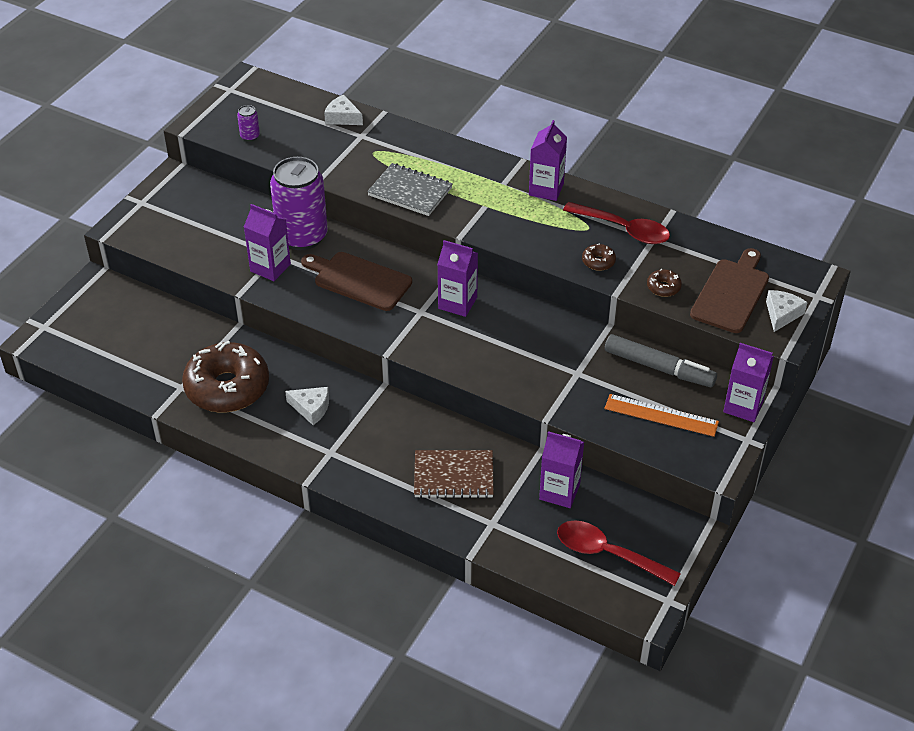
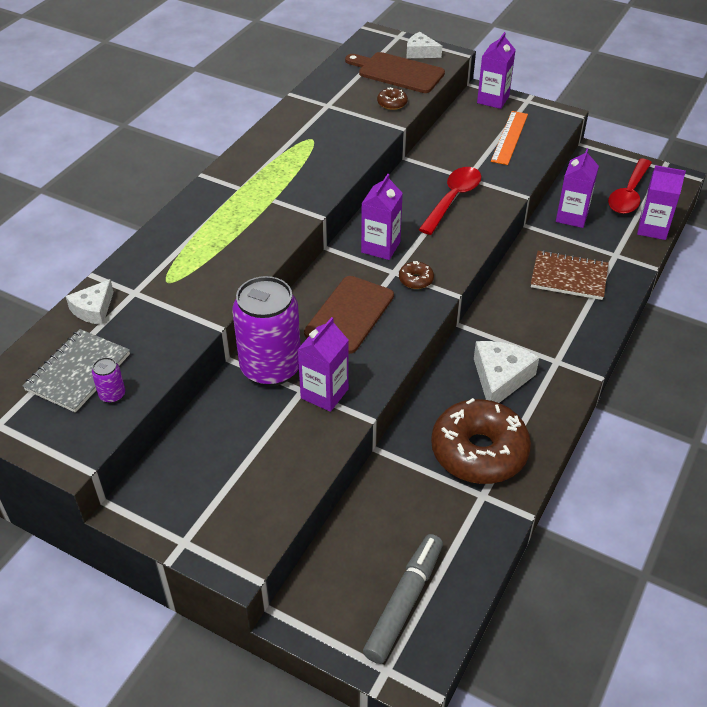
camera: 90 degrees left, 0 degrees up
white cheese [285,387,329,425] -> white cheese [474,341,540,403], size x1.54
grey notebook [367,163,453,216] -> grey notebook moved to [23,329,130,413]
brown notebook [414,450,494,499] -> brown notebook turned 75 degrees counterclockwise [531,250,608,300]
purple carton [529,120,567,201] -> purple carton moved to [637,165,686,240]
red spoon [563,202,670,244] -> red spoon moved to [419,167,481,235]
brown donut [582,243,616,271] -> brown donut moved to [399,261,434,289]
grey marker [605,334,717,387] -> grey marker moved to [363,534,443,664]

